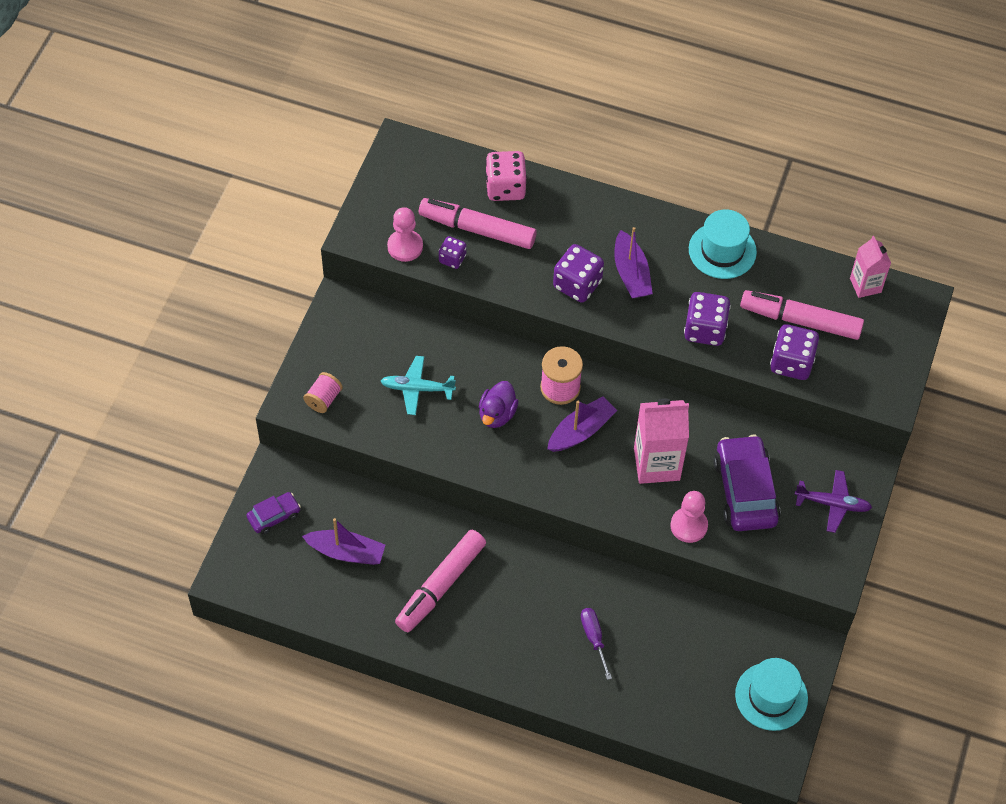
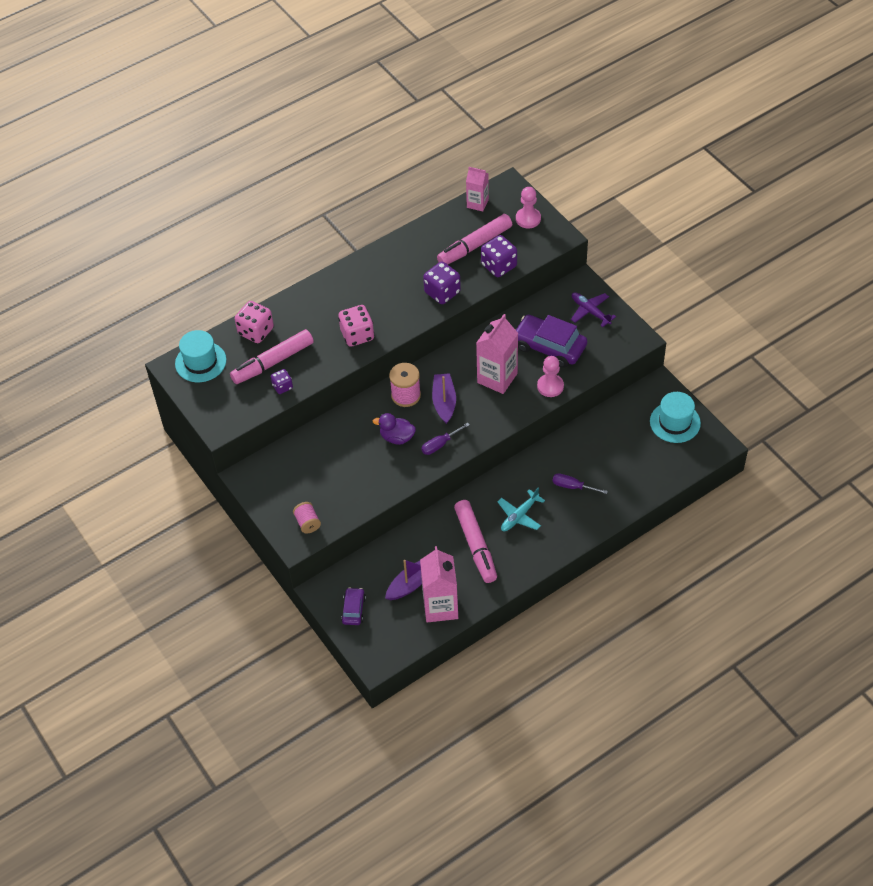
camera: 50 degrees left, 5 degrees down
turquoise plane [381,356,456,415] -> turquoise plane moved to [497,487,545,531]
pink pawn [387,207,423,262] -> pink pawn moved to [516,187,541,228]
purple duck [479,381,519,428] -> purple duck turned 135 degrees clockwise [373,413,416,445]
purple dice [553,244,604,303] -> pink dice [338,305,374,347]
purple boat [614,227,653,298] -> none
turquoise hat [689,209,757,279] -> turquoise hat moved to [175,330,227,382]
purple plane [795,470,872,533] -> purple plane turned 90 degrees counterclockwise [571,292,616,328]
none -> pink carton [420,546,458,623]
none -> purple screwdriver [421,423,470,455]

